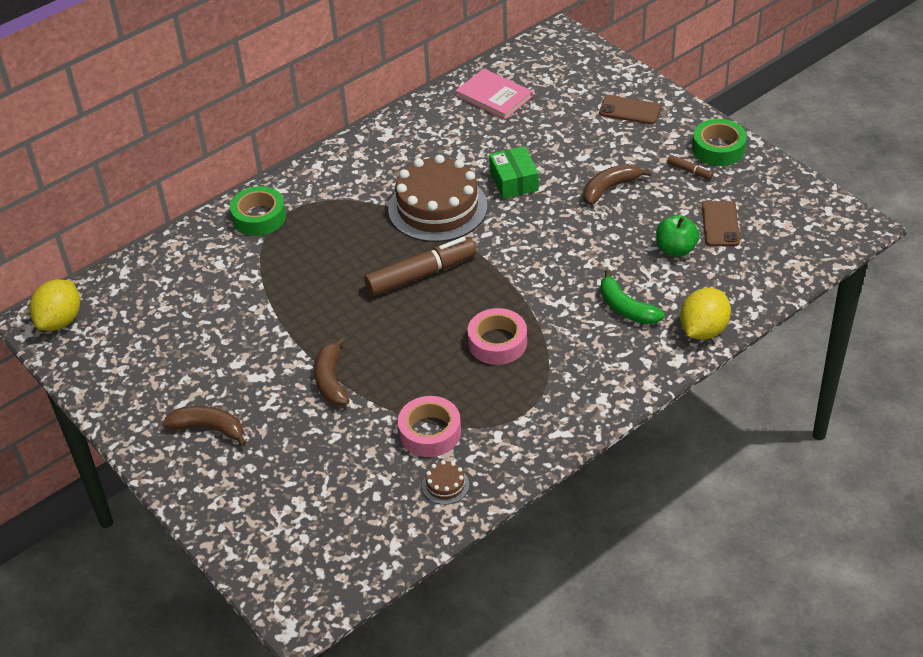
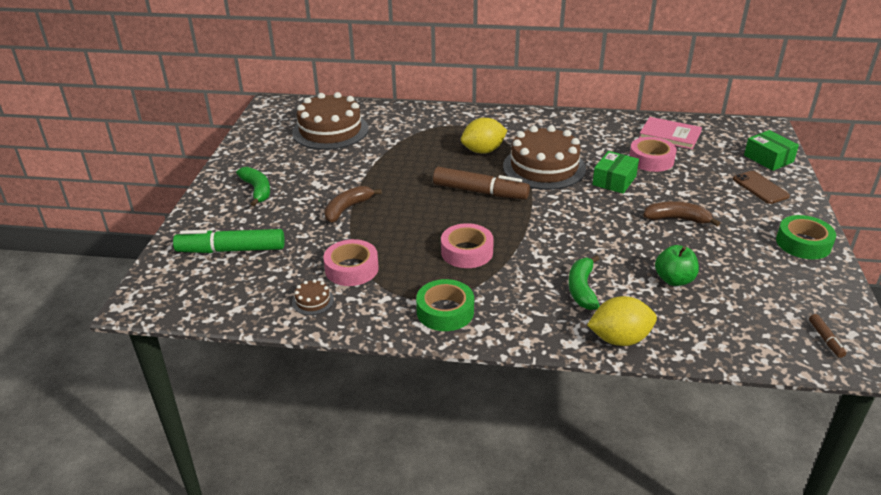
camera: 45 degrees right, 10 degrees down
yellow lemon [29,279,80,331] -> yellow lemon moved to [461,118,507,154]
brown banana [163,406,247,447] -> green banana [236,167,270,206]
green tape [230,186,286,236] -> green tape moved to [416,279,474,331]
pink book [455,68,533,120] -> pink book turned 60 degrees counterclockwise [639,117,702,149]
brown marker [667,155,713,179] -> brown marker moved to [809,314,846,358]
brown phone [702,201,740,246] -> none
none -> green marker [173,229,285,253]
none -> brown cake [292,92,368,150]
none -> pink tape [629,137,677,172]
none -> green box [744,130,799,171]

